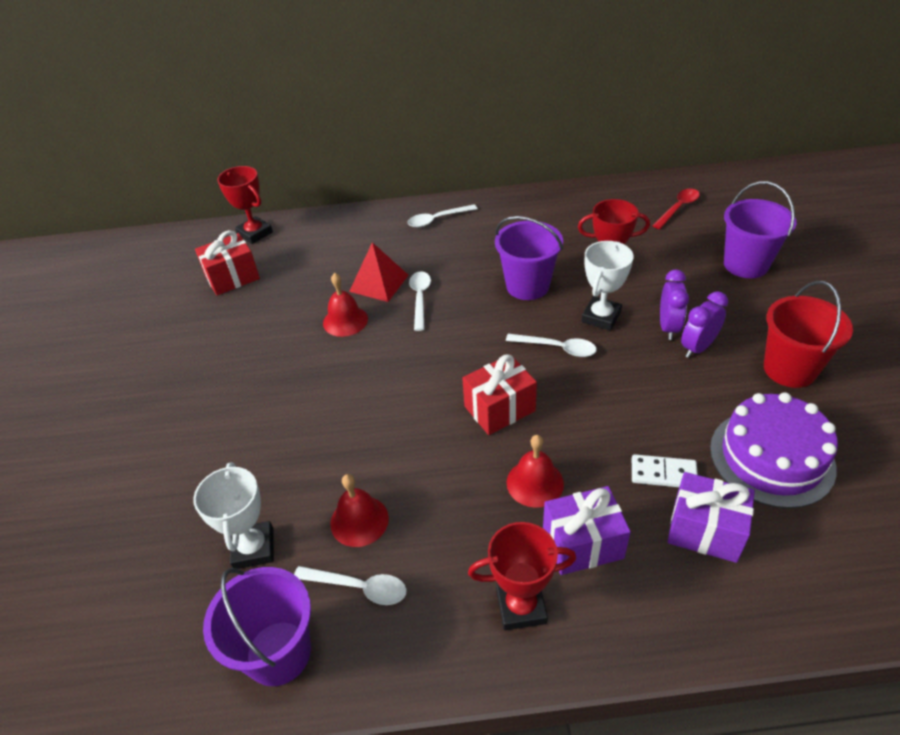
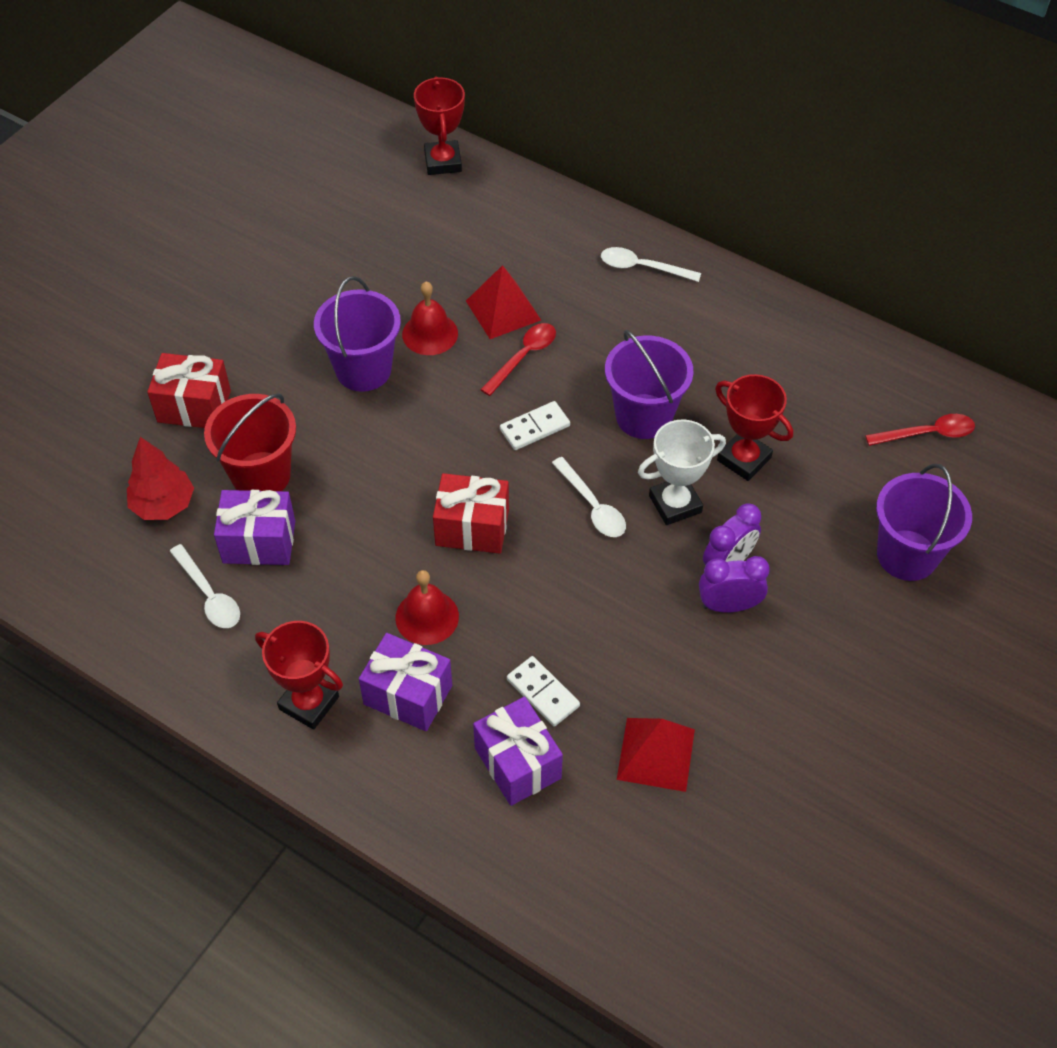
camera: 35 degrees right, 10 degrees up
white trophy [193,462,274,569] -> red tree [127,437,194,520]
red gift [195,230,260,295] -> red gift moved to [147,353,231,428]
purple bucket [203,567,311,686] -> purple bucket moved to [314,276,401,392]
red bell [330,474,389,547] -> purple gift [214,490,295,565]
white spoon [409,271,431,331] -> red spoon [480,323,556,396]
purple cake [710,392,838,508] -> red pyramid [617,718,695,792]
red bucket [764,281,853,388] -> red bucket moved to [204,393,296,491]
none -> white domino [500,401,570,450]

